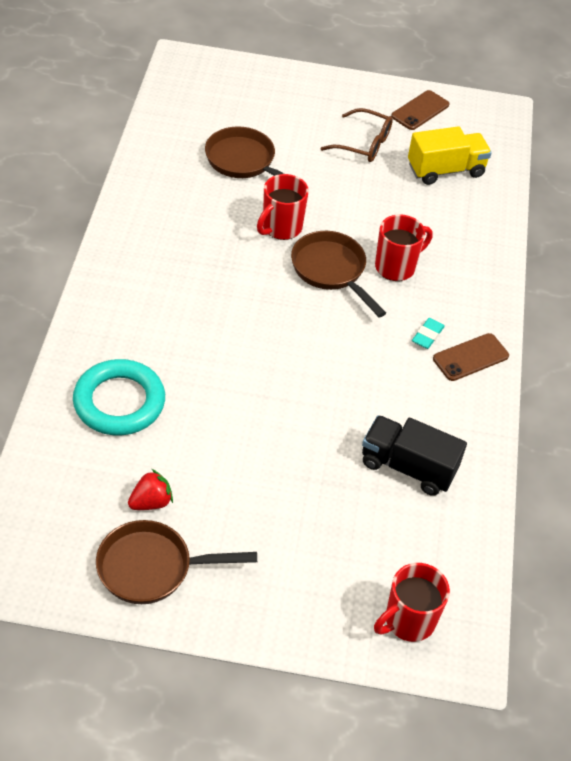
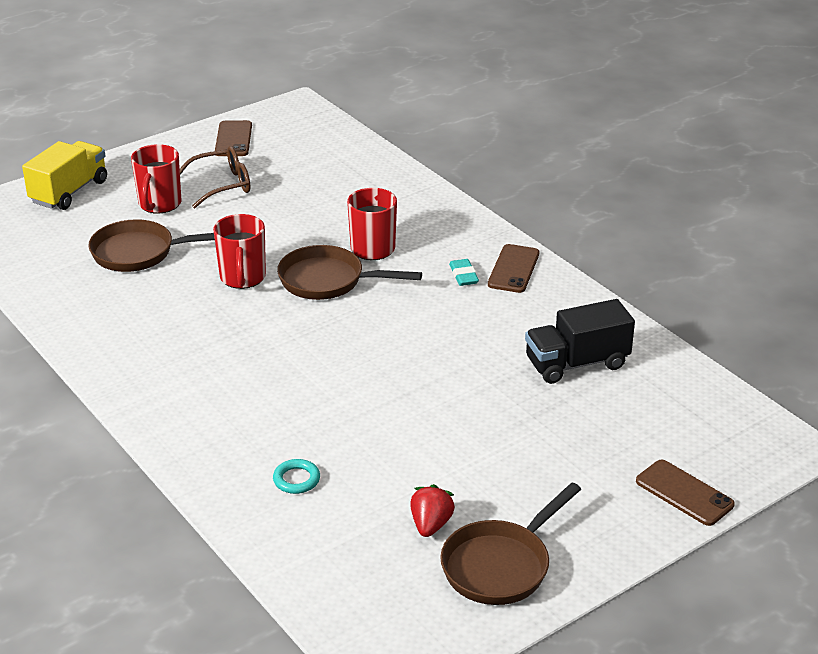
camera: 40 degrees left, 15 degrees down
turquoise ring [73,359,165,435] -> turquoise ring [273,459,320,494], size x0.43
red mug [374,563,450,642] -> red mug moved to [131,144,182,214]
yellow truck [408,126,492,185] -> yellow truck moved to [22,141,107,210]
none -> brown phone [636,460,735,526]

